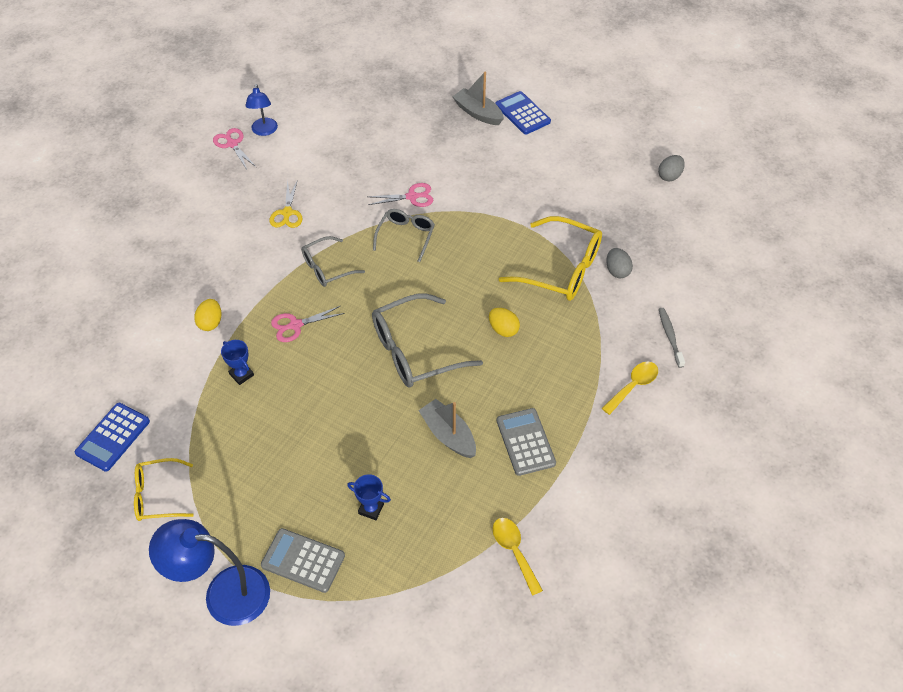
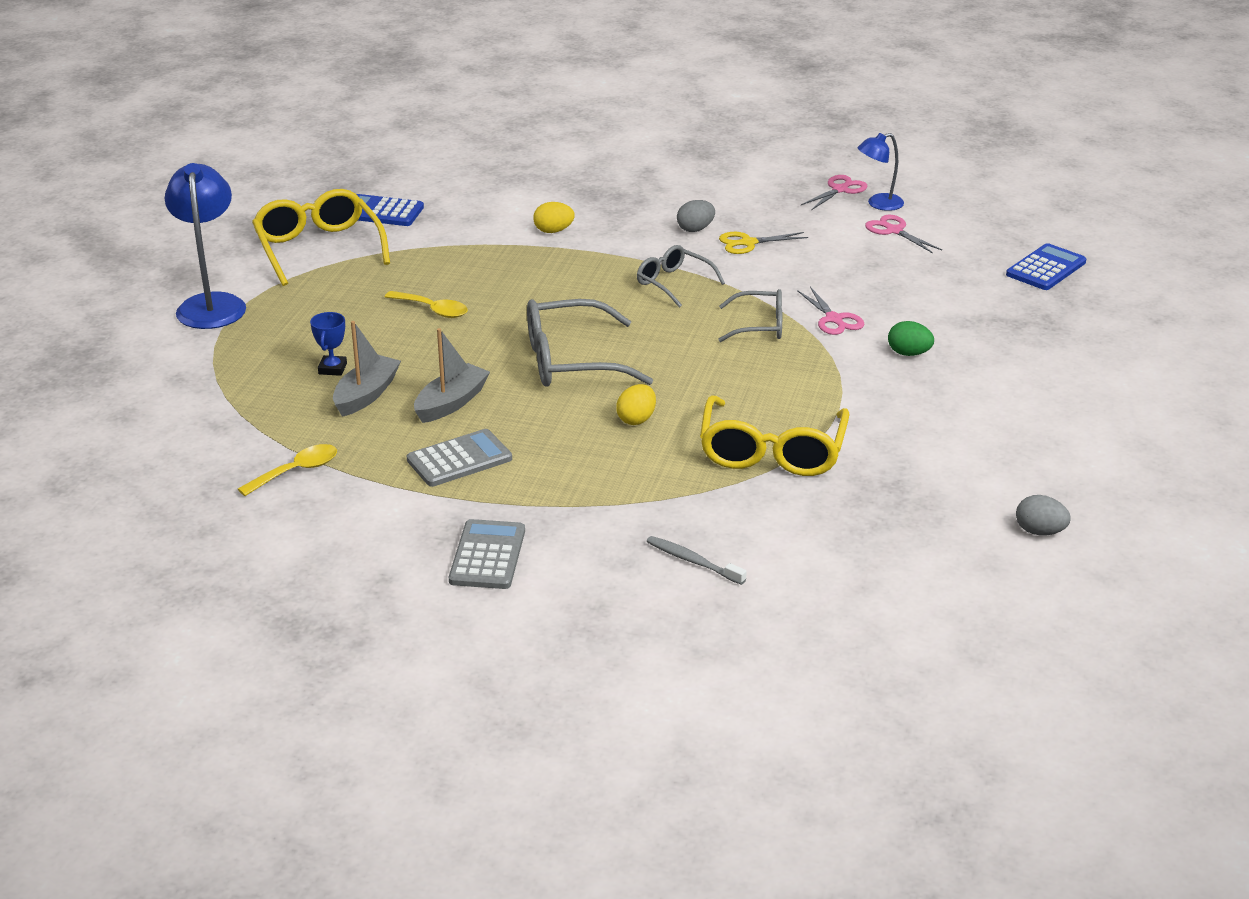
camera: 75 degrees right, 20 degrees down
yellow glasses [134,458,194,521] -> yellow glasses [252,189,390,286], size x1.68
blue trophy [221,340,254,385] -> none
grey calculator [261,528,345,593] -> grey calculator moved to [449,519,525,589]
pink scissors [271,306,344,342] -> pink scissors moved to [865,215,942,253]
grey glasses [372,293,483,388] -> grey glasses turned 60 degrees counterclockwise [527,299,653,387]
grey boat [453,72,504,125] -> grey boat moved to [333,321,401,417]
blue calculator [496,91,551,135] -> blue calculator moved to [1006,243,1086,290]
yellow spoon [602,361,658,415] -> yellow spoon moved to [385,291,468,318]
grey egg [606,248,633,278] -> grey egg moved to [677,200,715,232]
grey toothbrush [659,308,685,368] -> grey toothbrush turned 120 degrees counterclockwise [646,536,747,585]
none -> green egg [888,321,934,356]

